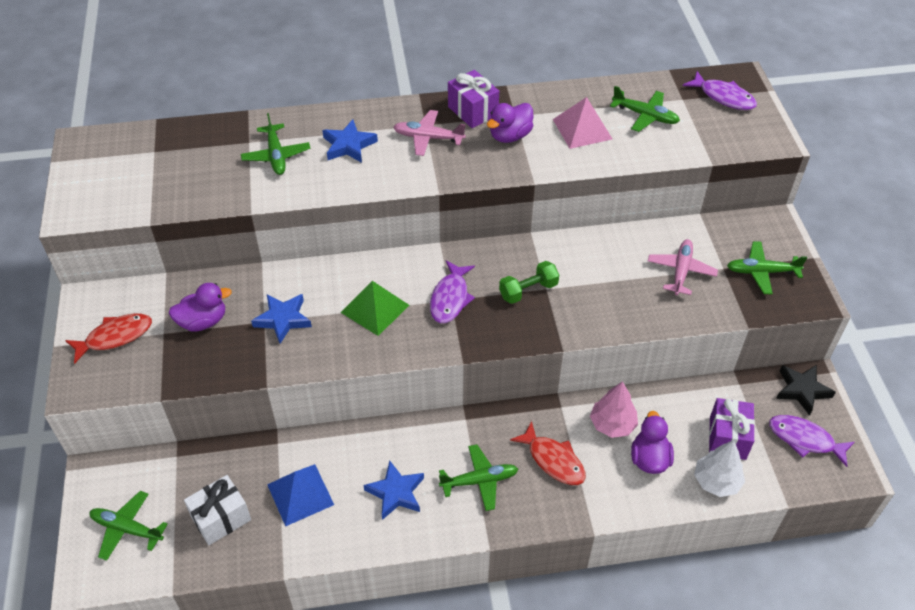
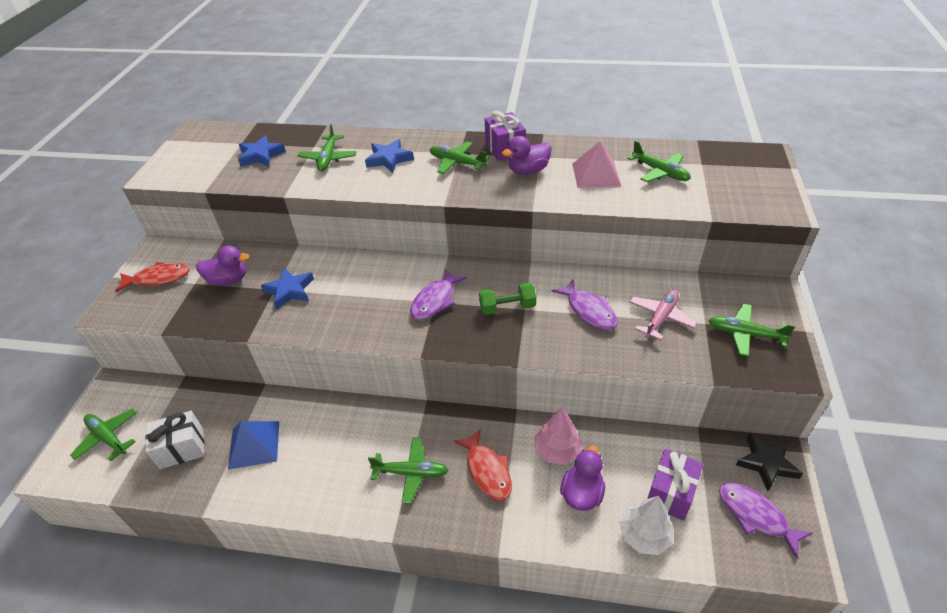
camera: 20 degrees right, 5 degrees down
green pyramid [340,281,409,336] -> none
blue star [364,461,424,520] -> blue star moved to [238,135,286,167]
pink plane [393,110,466,156] -> green plane [429,141,490,174]
purple fish [683,71,757,110] -> purple fish moved to [552,279,618,330]

